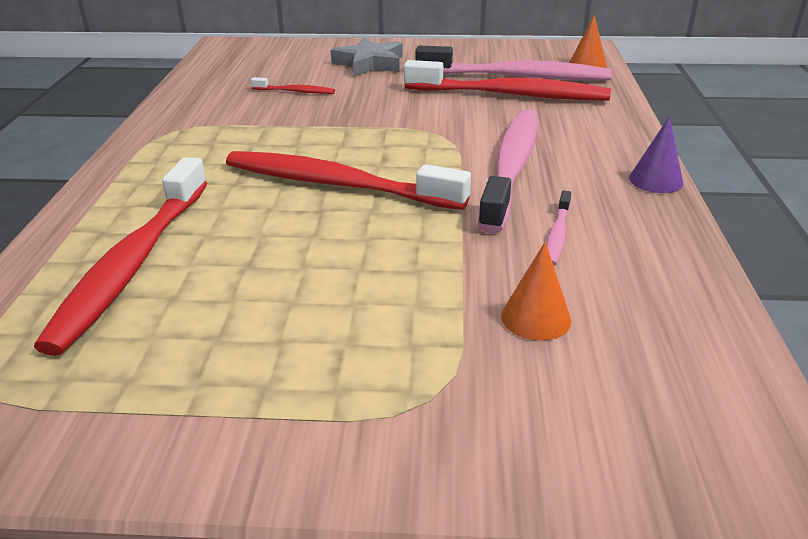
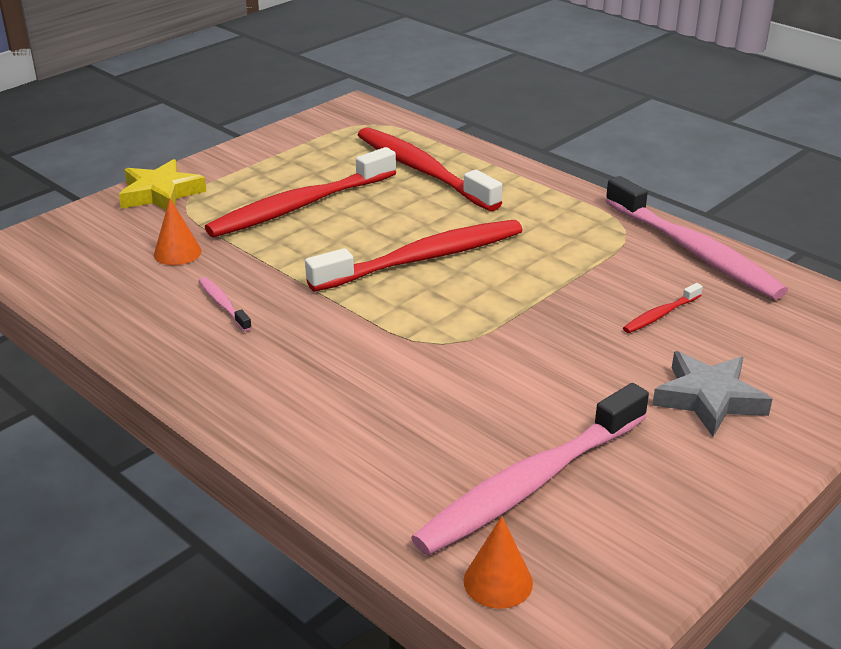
camera: 130 degrees right, 0 degrees up
red toothbrush [404,60,611,101] -> red toothbrush moved to [205,147,396,237]
pink toothbrush [478,109,538,234] -> pink toothbrush moved to [605,176,788,300]
purple cone [629,116,683,193] -> none
none -> yellow star [119,159,207,210]

